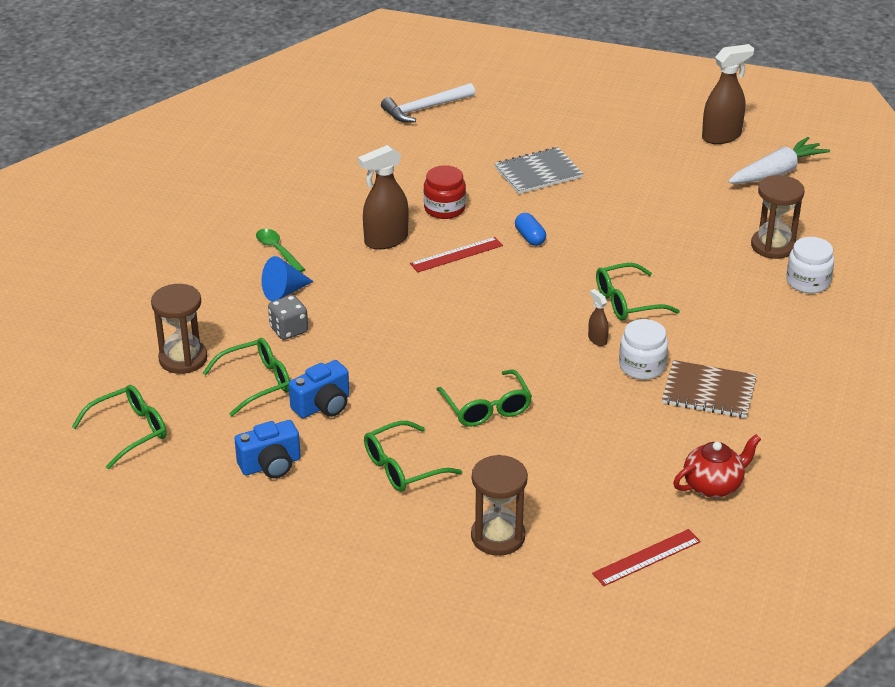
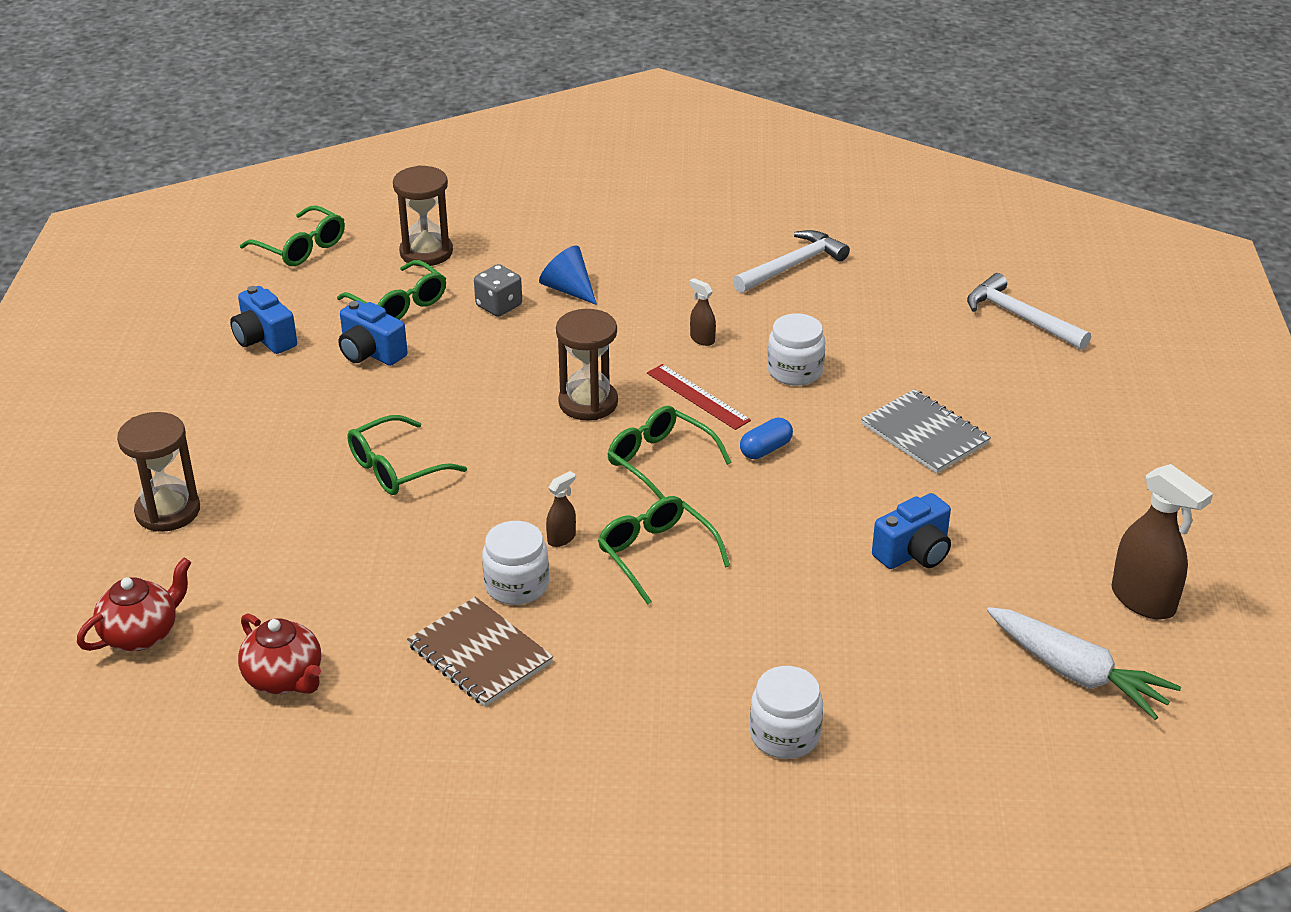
camera: 75 degrees right, 0 degrees up
green spoon [256,229,305,272] -> none
brown spray bottle [358,145,408,250] -> brown spray bottle [689,278,716,346], size x0.48
green glasses [364,421,462,492] -> green glasses moved to [608,406,731,499]
red jar [424,165,466,219] -> white jar [767,313,825,386]
red ruler [592,529,701,586] -> red teapot [77,558,191,651]
brown notebook [662,360,757,418] -> brown notebook turned 45 degrees counterclockwise [407,597,553,707]
brown hourglass [751,175,805,259] -> brown hourglass moved to [556,309,618,420]
none -> white hammer [733,230,850,293]
none -> blue camera [872,493,951,569]

